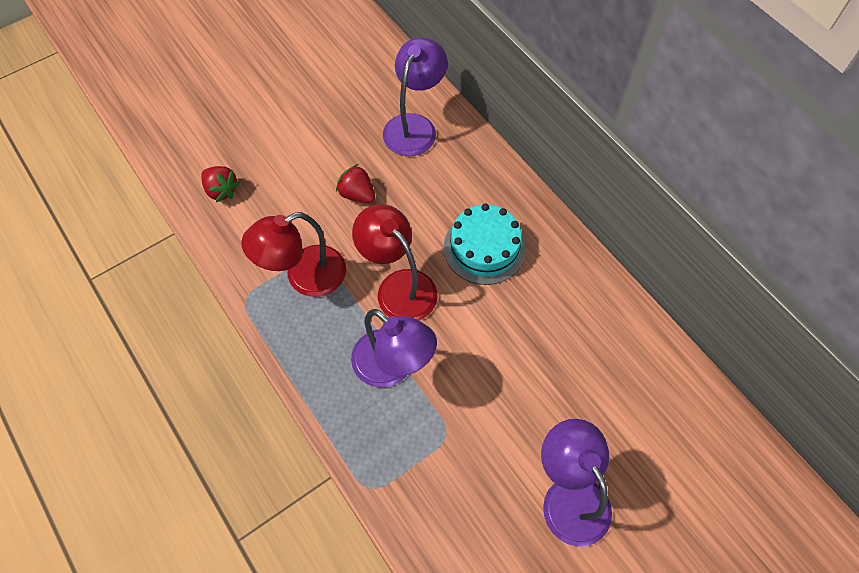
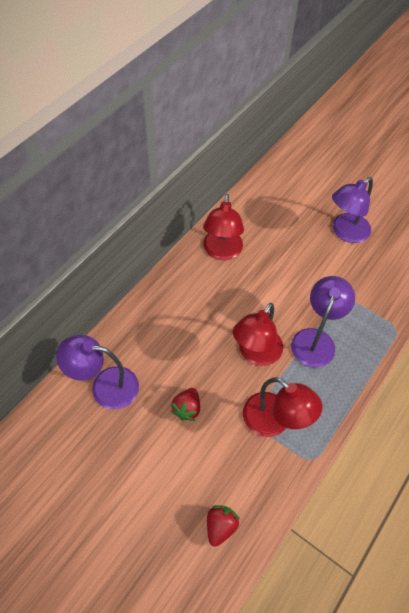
camera: 110 degrees left, 5 degrees down
turquoise cake [444,204,526,285] -> none
none -> red lamp [203,194,244,260]

